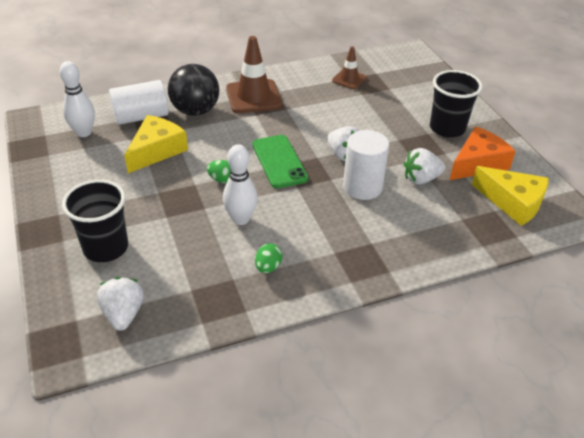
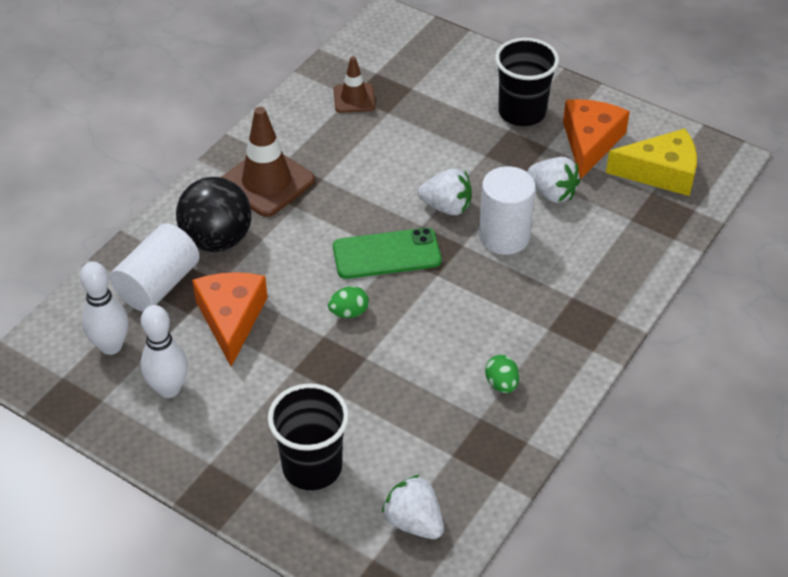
camera: 35 degrees left, 5 degrees up
yellow cheese [124,115,188,173] -> orange cheese [192,272,268,367]
white bowling pin [223,144,258,225] -> white bowling pin moved to [141,305,188,398]
green phone [252,135,308,188] -> green phone turned 45 degrees counterclockwise [333,228,441,279]
white strawberry [404,148,446,185] -> white strawberry turned 90 degrees counterclockwise [528,157,580,203]

